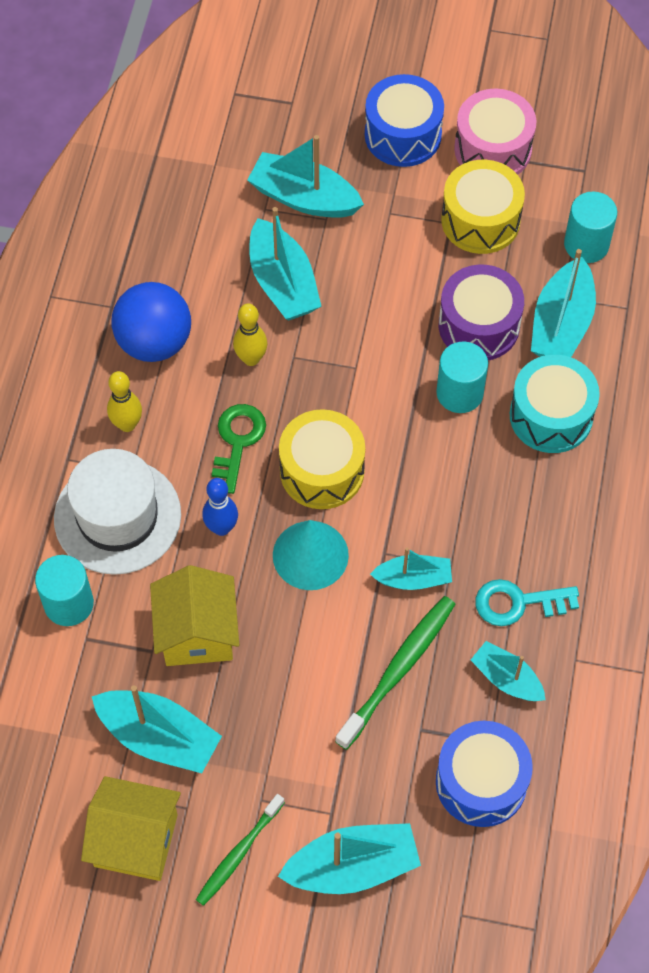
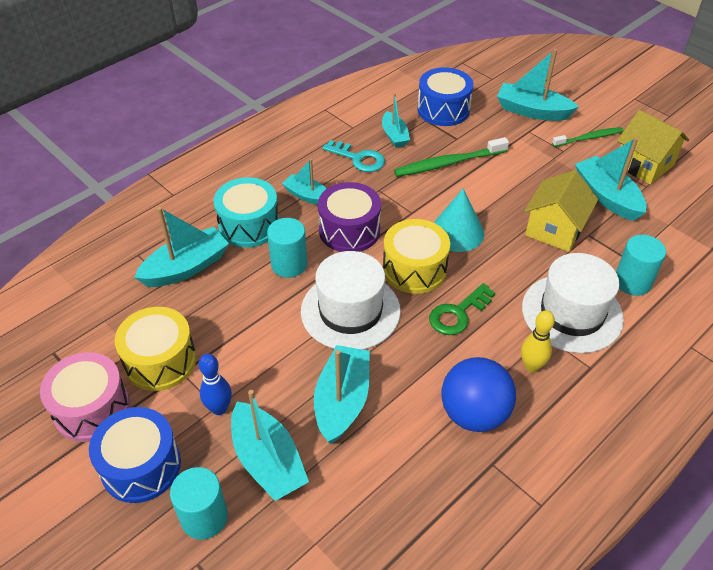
camera: 145 degrees left, 15 degrees down
blue bowling pin [202,478,238,536] -> blue bowling pin moved to [199,354,232,415]
yellow bowling pin [233,304,267,366] -> none
turquoise boat [370,547,452,590] -> turquoise boat moved to [282,159,327,205]
purple drum [439,265,524,360] -> purple drum moved to [318,182,381,252]
turquoise cylinder [564,192,617,263] -> turquoise cylinder moved to [170,467,228,540]
none -> white hat [301,251,401,350]

